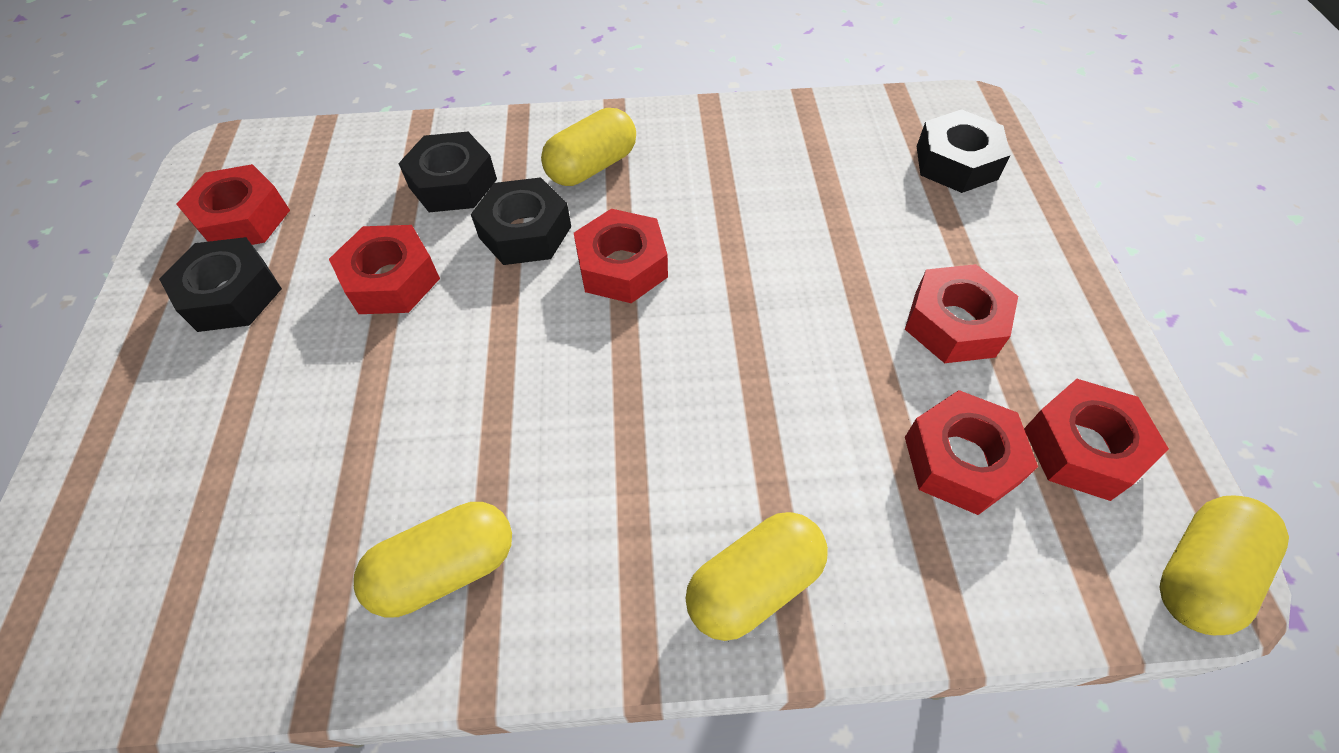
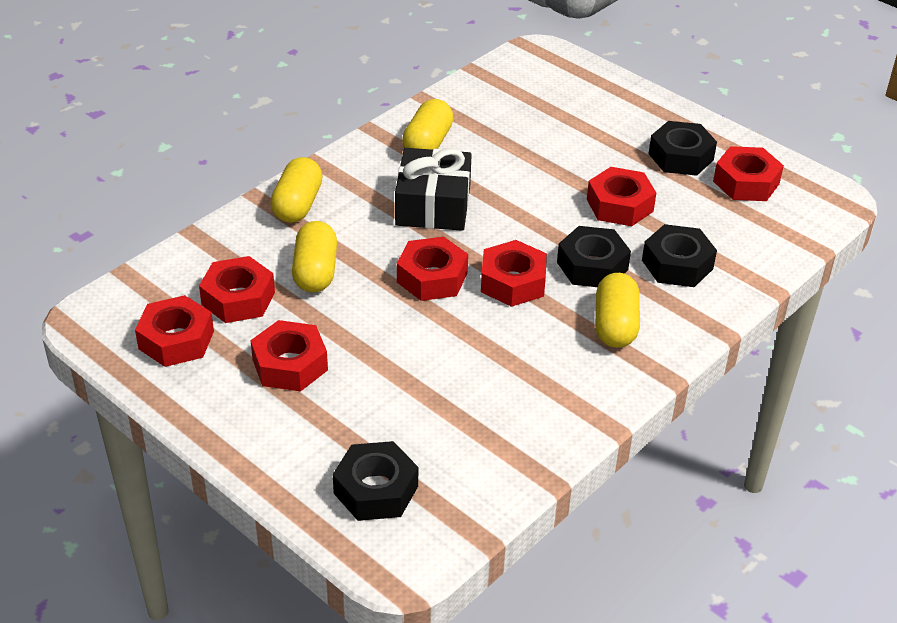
camera: 135 degrees right, 15 degrees down
yellow capsule [1160,495,1289,635] -> yellow capsule moved to [292,221,337,292]
none -> black gift [395,148,472,231]
none -> red nut [397,237,468,301]

